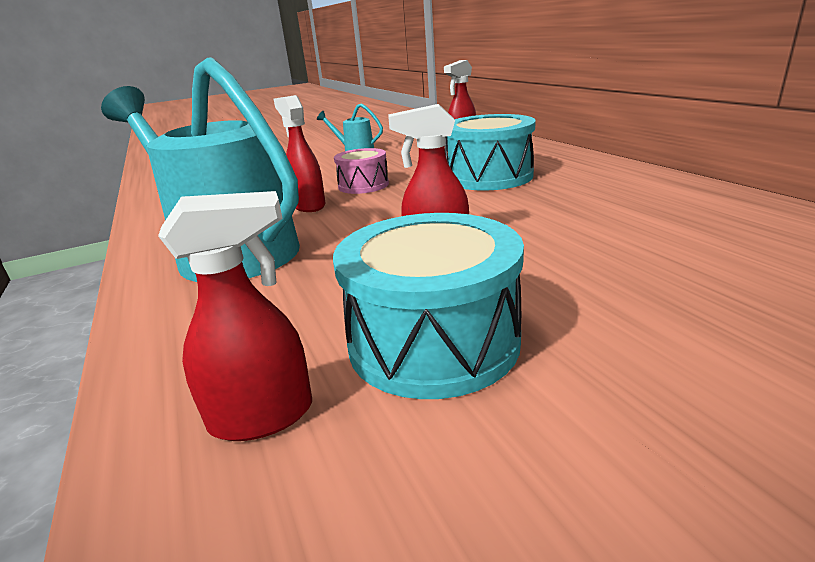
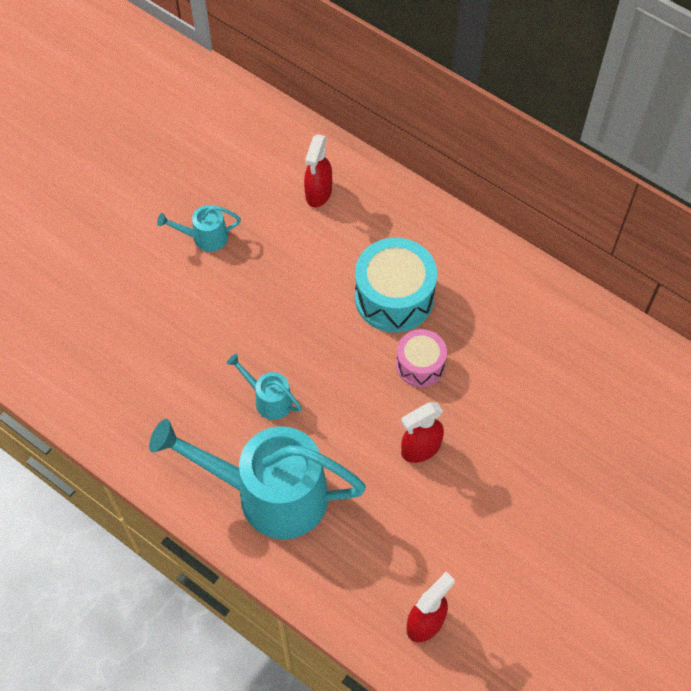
camera: 30 degrees left, 35 degrees up
red spray bottle [274,95,326,212] -> turquoise watering can [227,354,302,420]
turquoise drum [333,213,524,399] -> none
pink drum [334,148,389,194] -> pink drum moved to [396,329,447,387]

